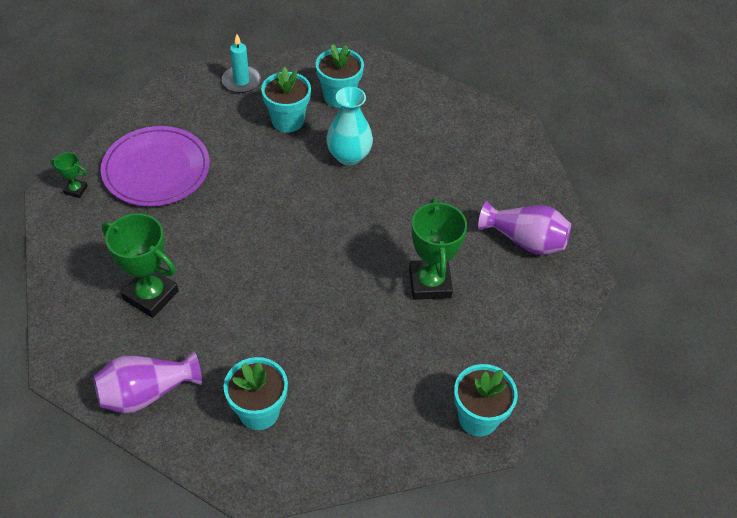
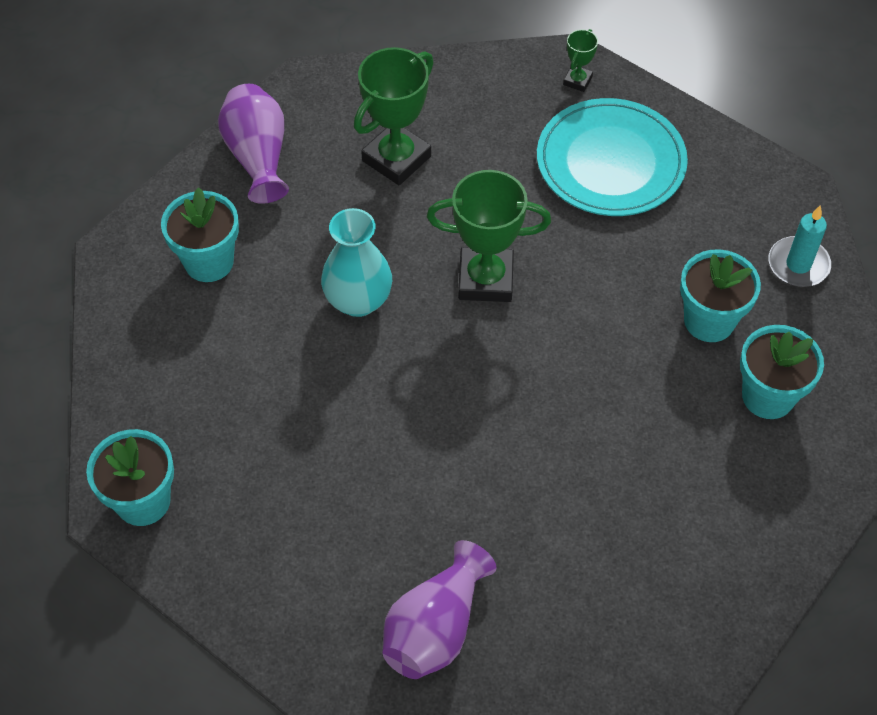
camera: 100 degrees right, 5 degrees up
purple plate [101,126,210,206] -> turquoise plate [537,98,688,216]
turquoise vase [326,87,373,166] -> turquoise vase moved to [321,208,392,317]
green trophy [409,199,467,300] -> green trophy moved to [427,170,551,302]

